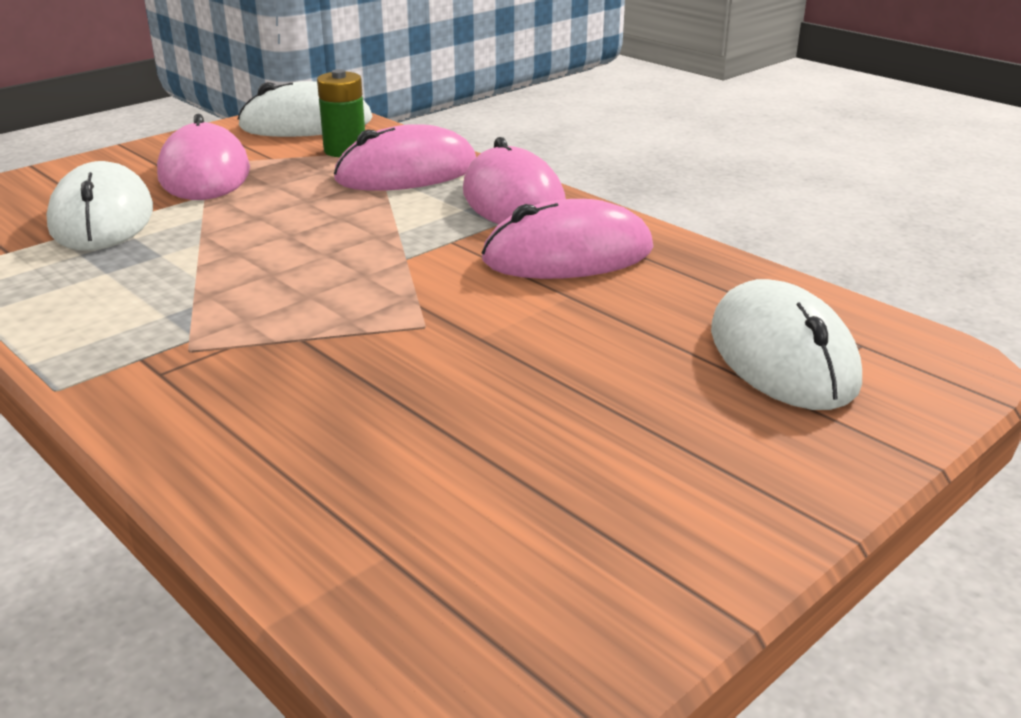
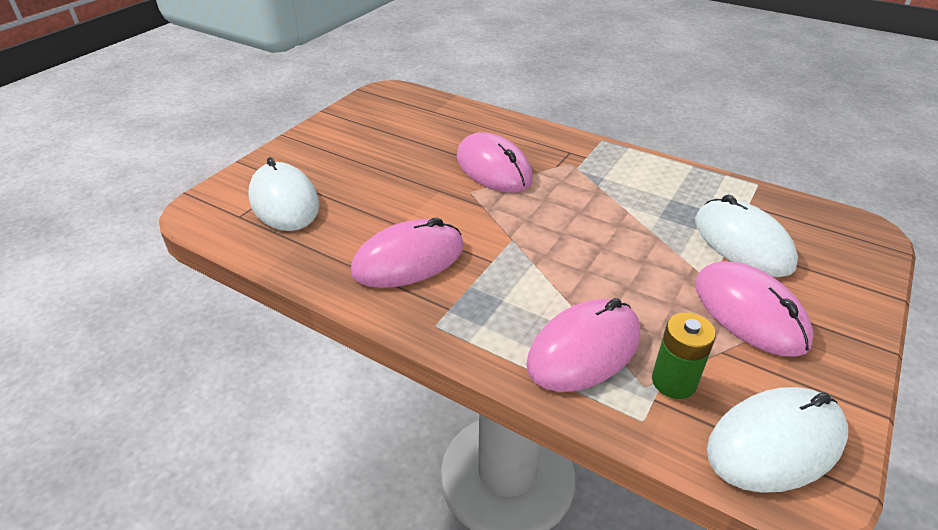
camera: 165 degrees right, 10 degrees up
pink mouse [463,137,566,224] -> pink mouse moved to [457,132,533,193]

